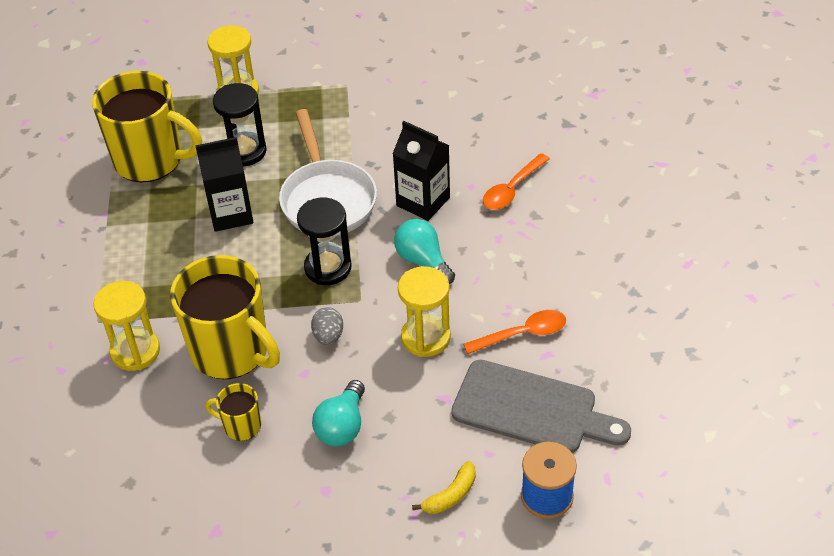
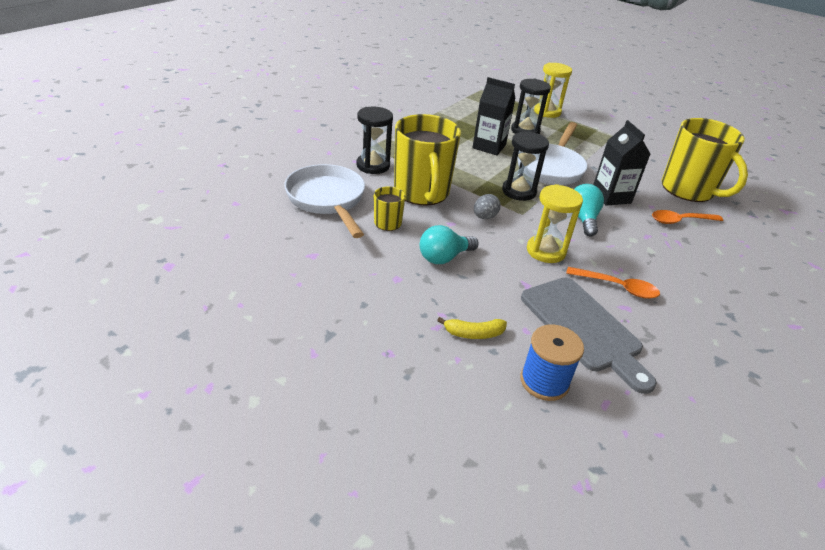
camera: 35 degrees right, 10 degrees down
yellow mug [92,71,202,182] -> yellow mug moved to [662,118,748,202]
yellow hourglass [94,281,160,371] -> black hourglass [356,107,393,174]
none -> white pan [284,164,365,238]

